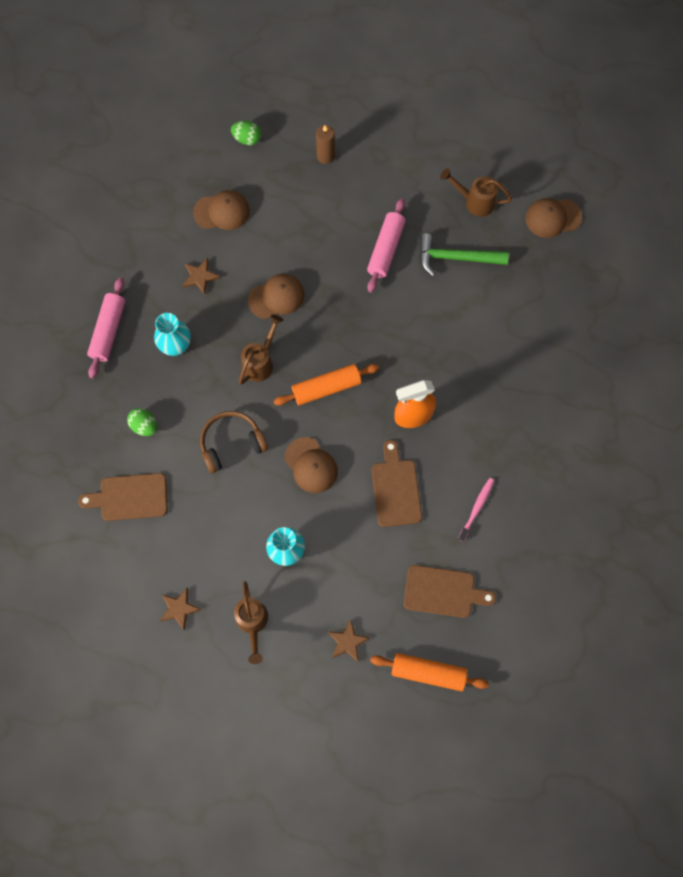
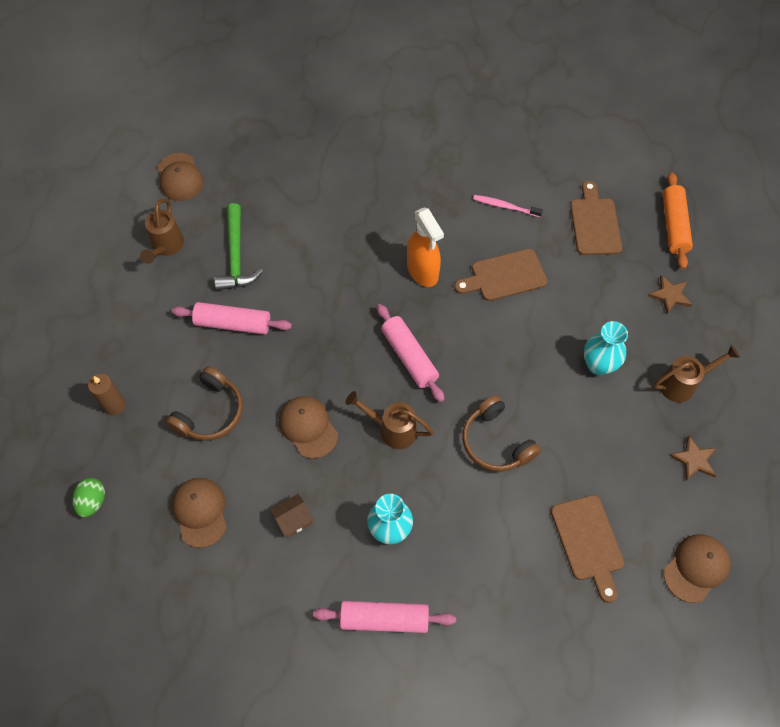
camera: 100 degrees left, 10 degrees down
green egg [127,408,157,436] -> none
brown star [182,258,221,295] -> brown house [270,494,314,538]
orange rolling pin [274,364,379,406] -> pink rolling pin [377,304,445,402]
brown cap [285,437,338,493] -> brown cap moved to [664,534,731,603]
none -> brown headphones [166,366,243,441]

